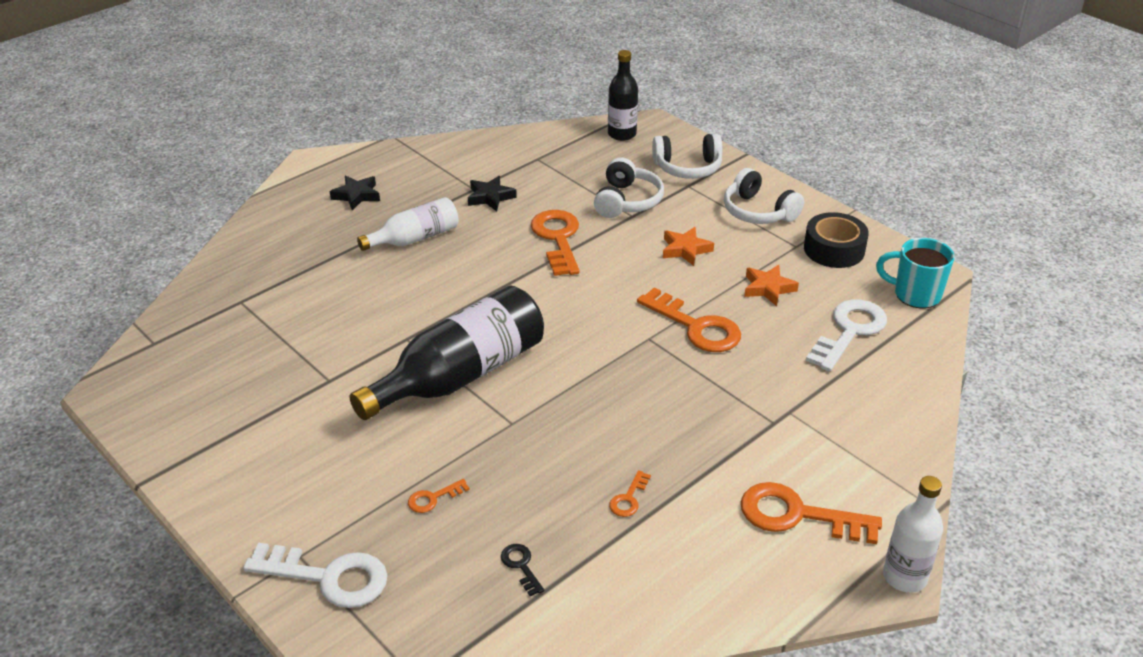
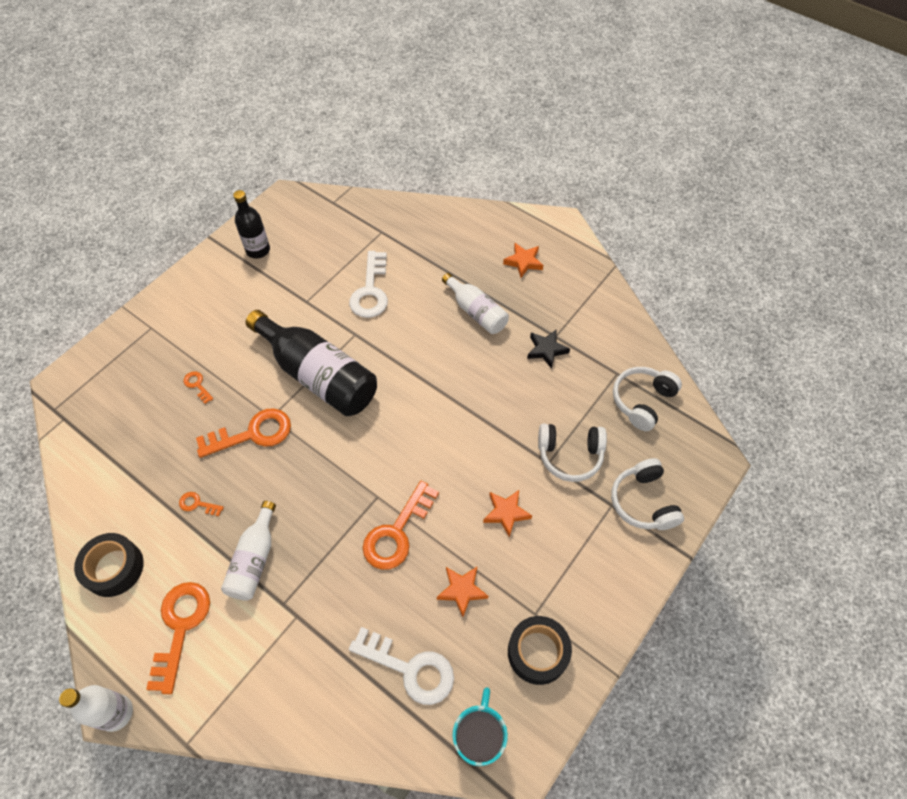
camera: 80 degrees right, 20 degrees up
white key [243,543,387,608] -> white key moved to [349,251,388,318]
black star [330,175,380,210] -> orange star [503,243,543,278]
black key [501,544,544,596] -> none
orange key [531,210,580,276] -> orange key moved to [196,408,291,458]
black bottle [608,50,638,141] -> black bottle moved to [233,190,270,259]
white headphones [724,168,804,224] -> white headphones moved to [613,367,682,431]
none -> black tape [74,533,144,597]
none -> white bottle [221,501,276,601]

